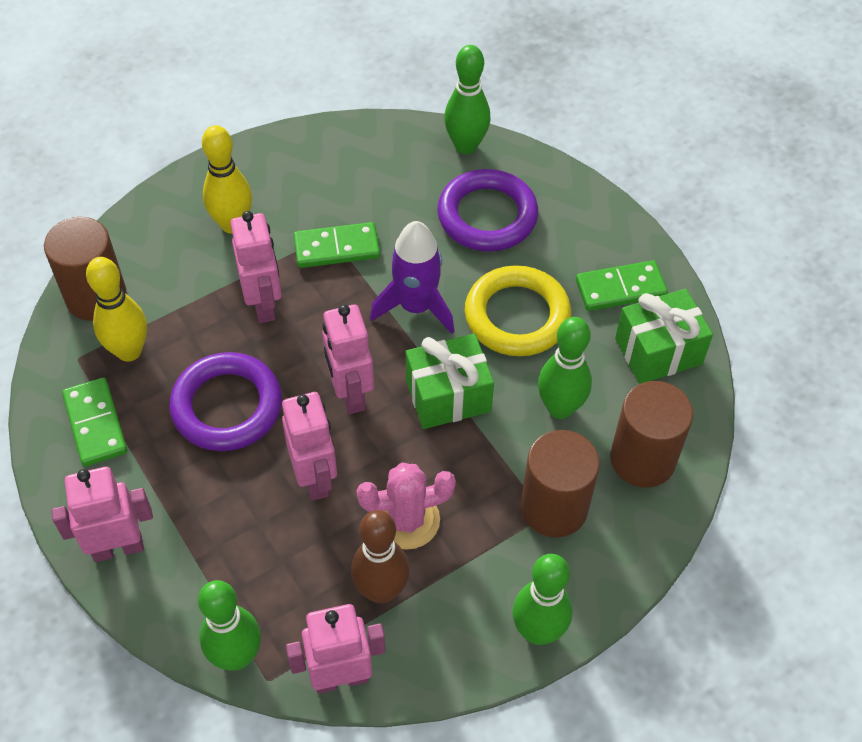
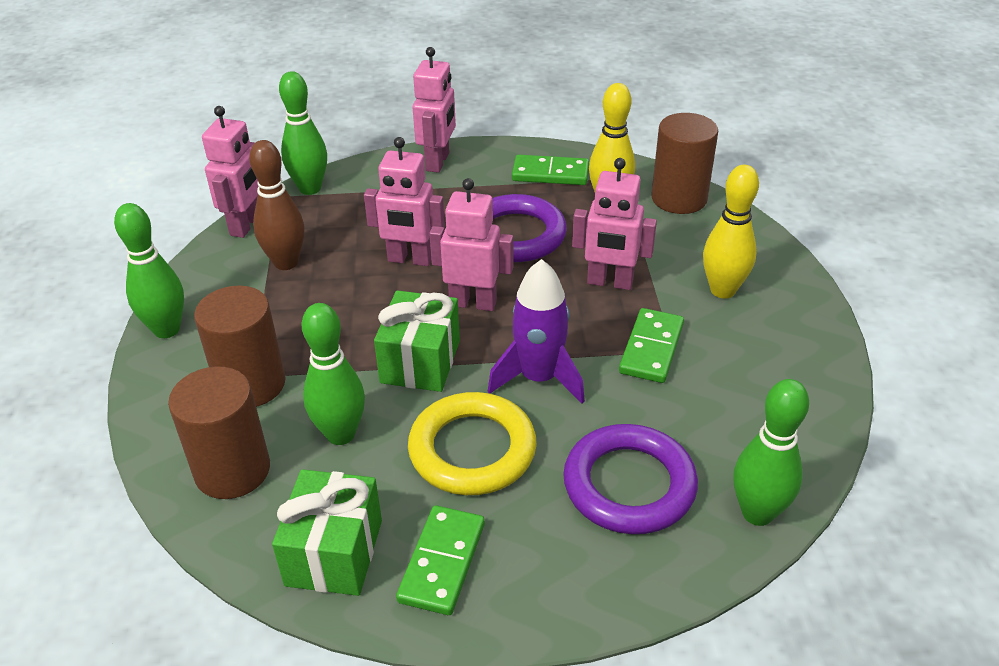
camera: 120 degrees right, 15 degrees down
pink cactus [357,463,456,550] -> none

